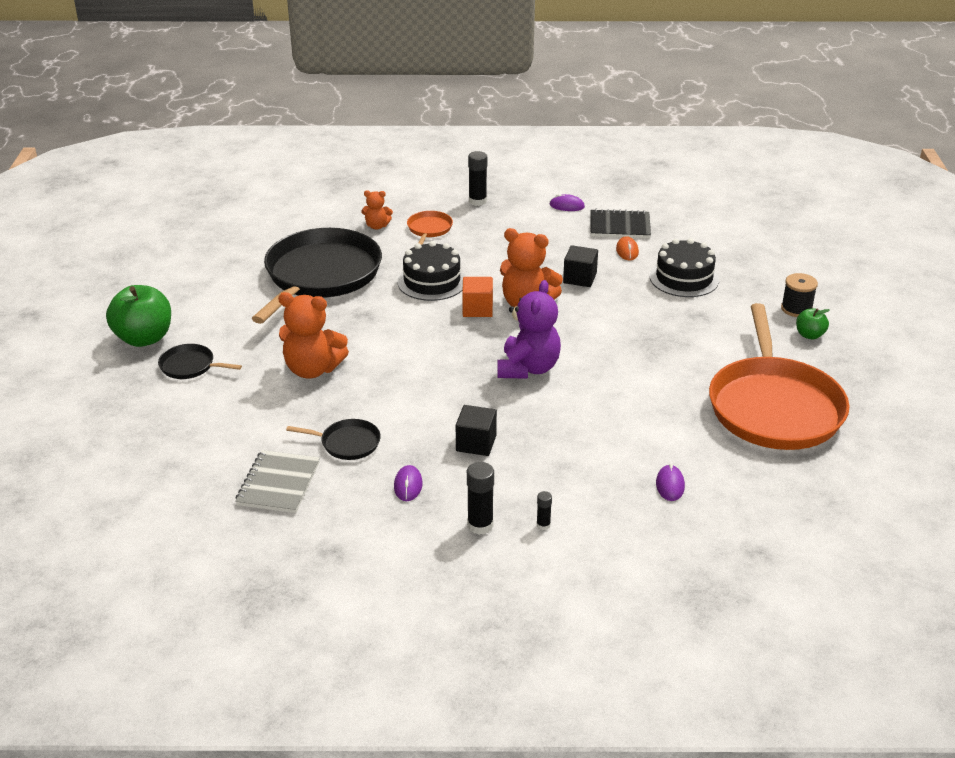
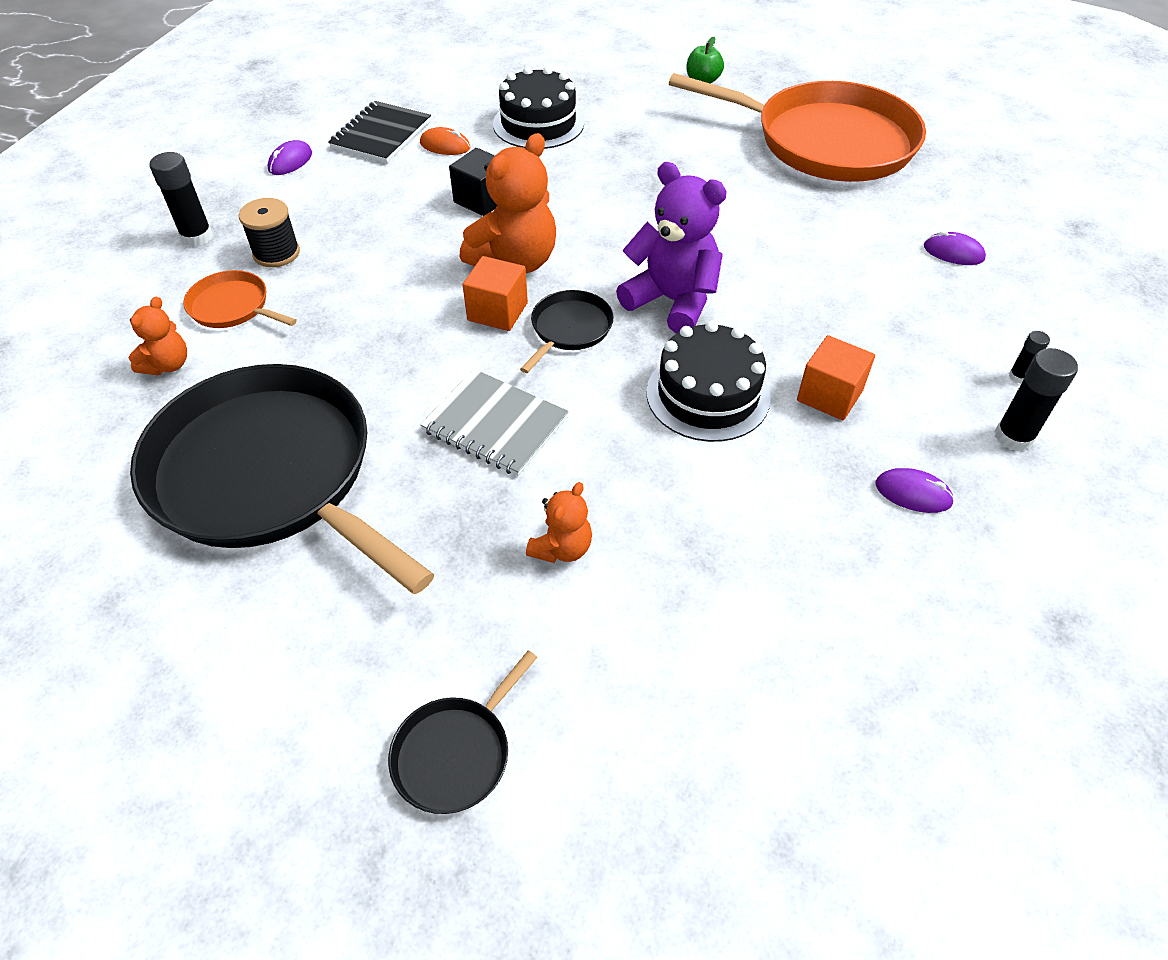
camera: 70 degrees left, 15 degrees up
green apple [106,285,171,347] -> none
grey notebook [235,450,320,513] -> grey notebook moved to [420,369,568,476]
orange teddy bear [278,292,349,379] -> orange teddy bear [526,482,592,563], size x0.53
black pan [286,419,381,460] -> black pan moved to [520,290,614,373]
black cake [397,241,466,301] -> black cake moved to [646,321,771,442]
black cube [456,405,497,456] -> orange cube [797,335,875,420]
black spool [781,273,818,317] -> black spool moved to [239,198,300,267]

